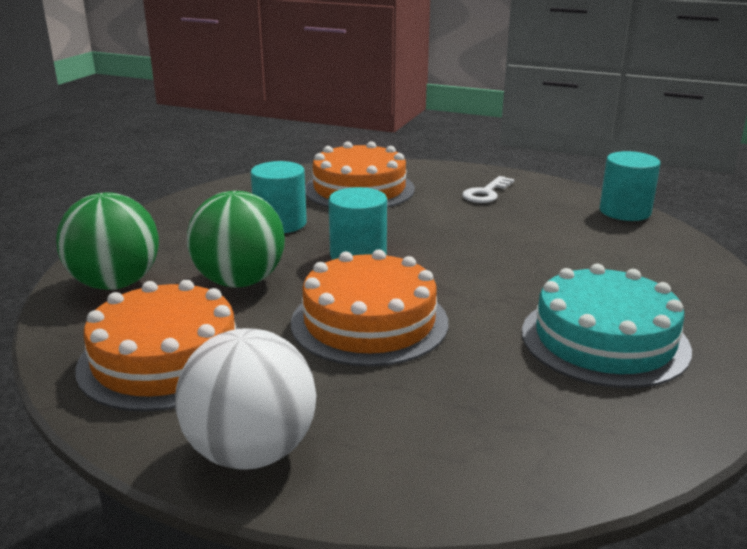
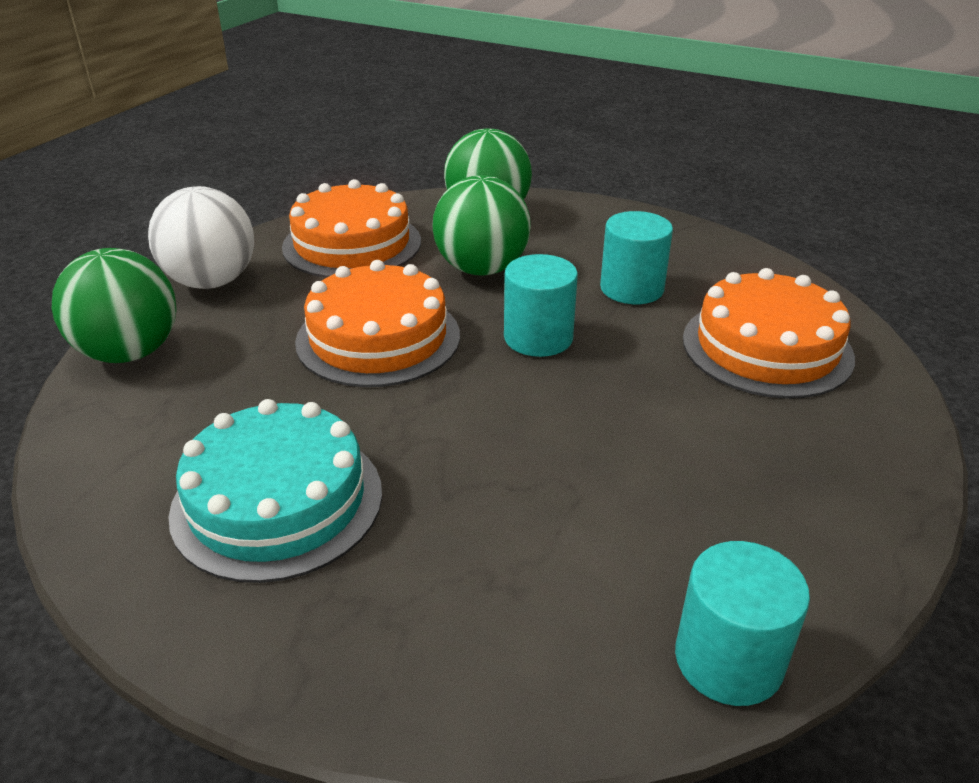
camera: 95 degrees right, 10 degrees up
white key [462,176,514,203] -> none
none -> green ball [52,248,177,363]

